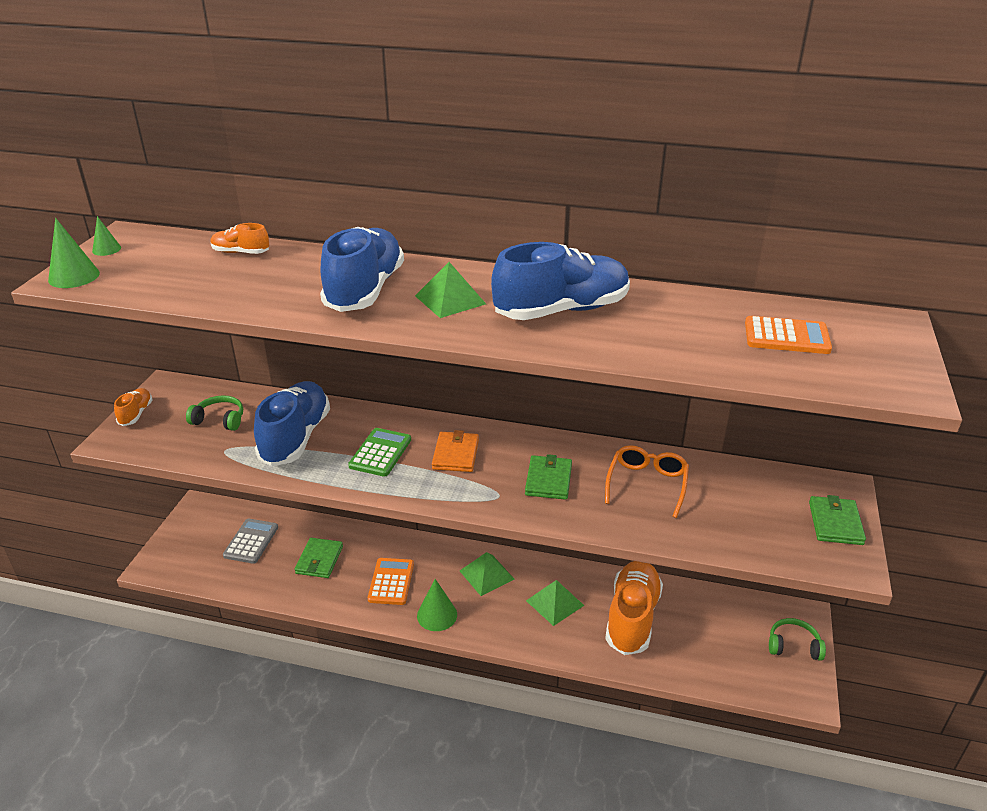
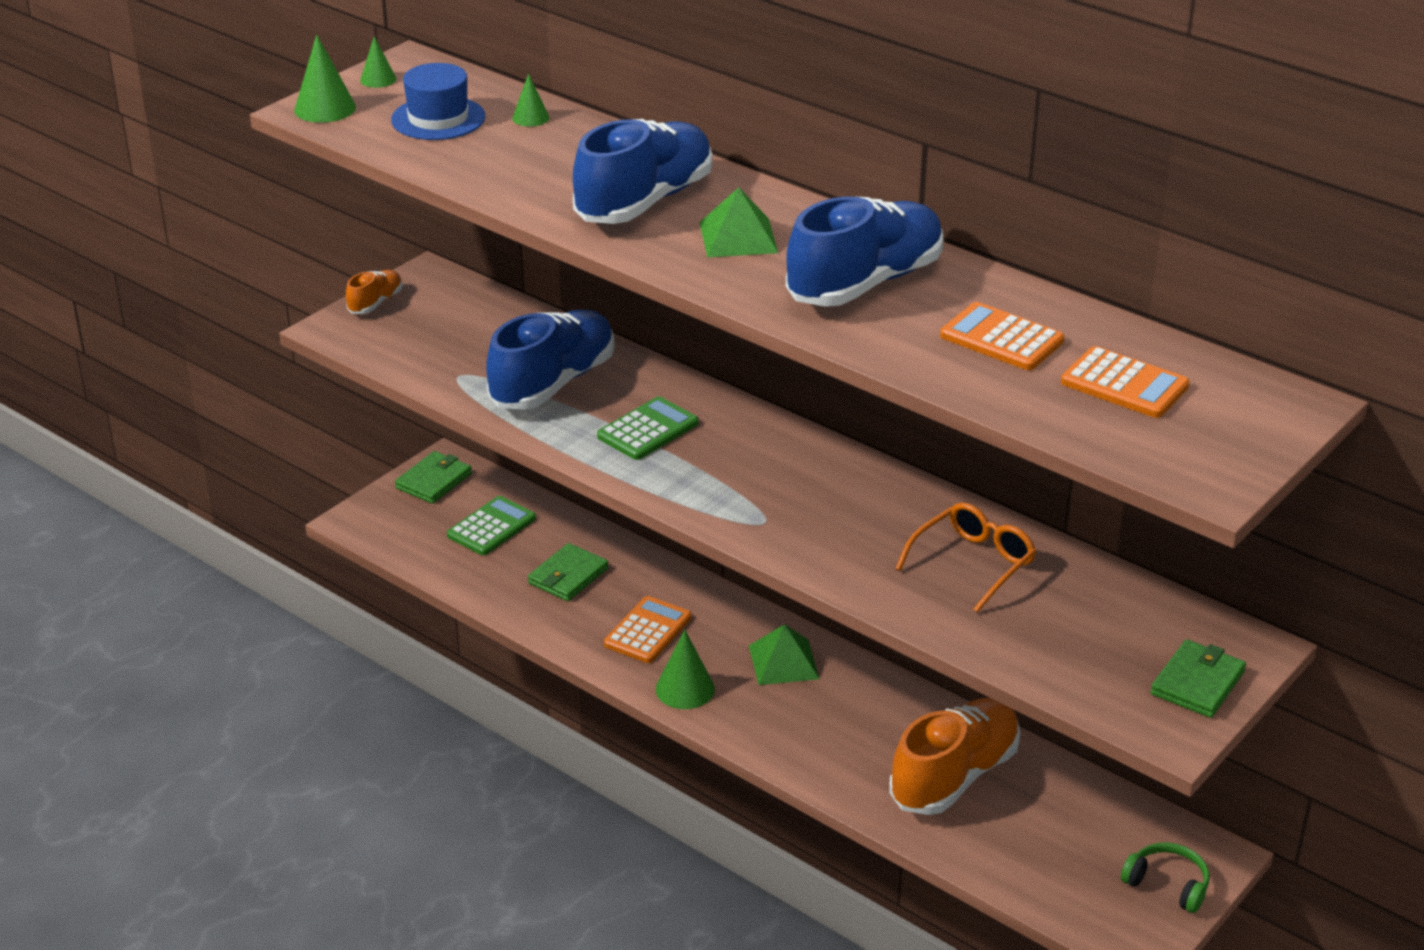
camera: 25 degrees right, 0 degrees up
green headphones [186,395,243,431] -> none
orange shoe [210,223,269,254] -> green cone [512,74,549,127]
grey calculator [223,519,278,564] -> green calculator [447,496,536,555]
orange wallet [432,430,479,472] -> none
blue shoe [491,242,630,320] -> blue shoe turned 45 degrees counterclockwise [786,196,943,307]
green wallet [525,454,572,500] -> green wallet moved to [395,451,472,504]
green pyramid [526,580,584,626] -> none
none -> blue hat [391,63,486,140]
none -> orange calculator [940,302,1064,370]

